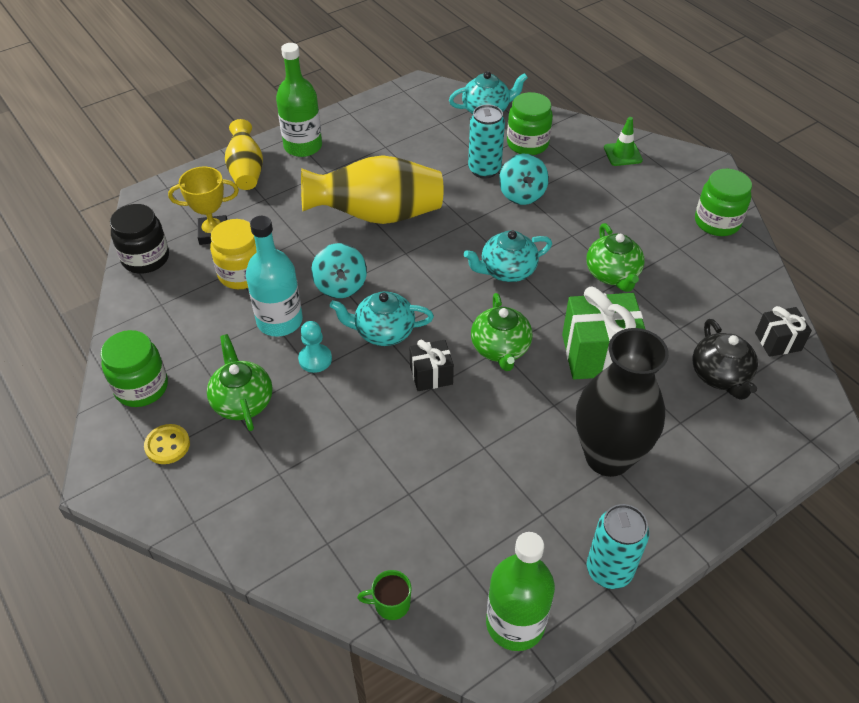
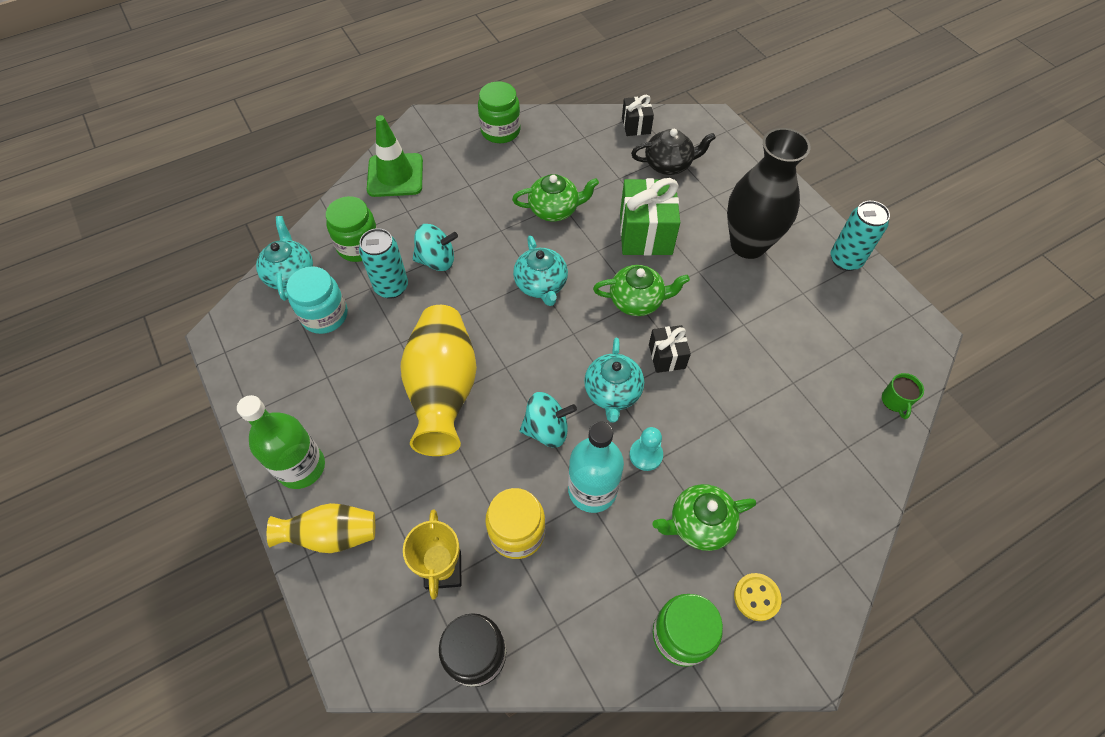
camera: 85 degrees left, 10 degrees up
green bottle [486,532,555,651] -> none
green traffic cone [604,117,643,166] -> green traffic cone [367,115,423,197], size x1.70
none -> turquoise jar [286,266,347,334]

